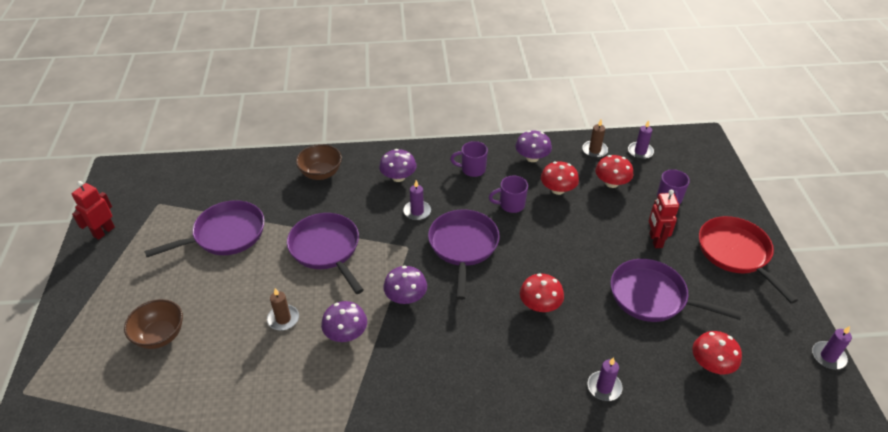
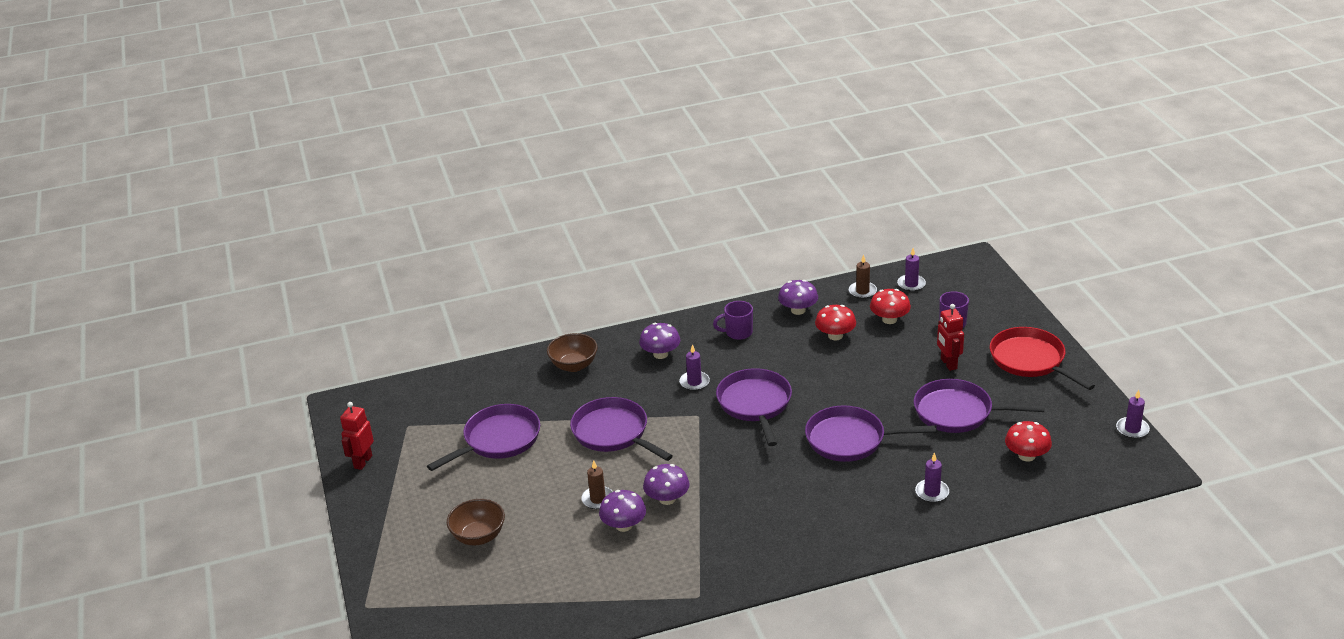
camera: 10 degrees left, 10 degrees down
purple mushroom [383,266,427,304] -> purple mushroom moved to [599,490,646,532]
purple mug [489,176,528,213] -> none
red mushroom [520,274,564,312] -> purple pan [805,405,937,462]

